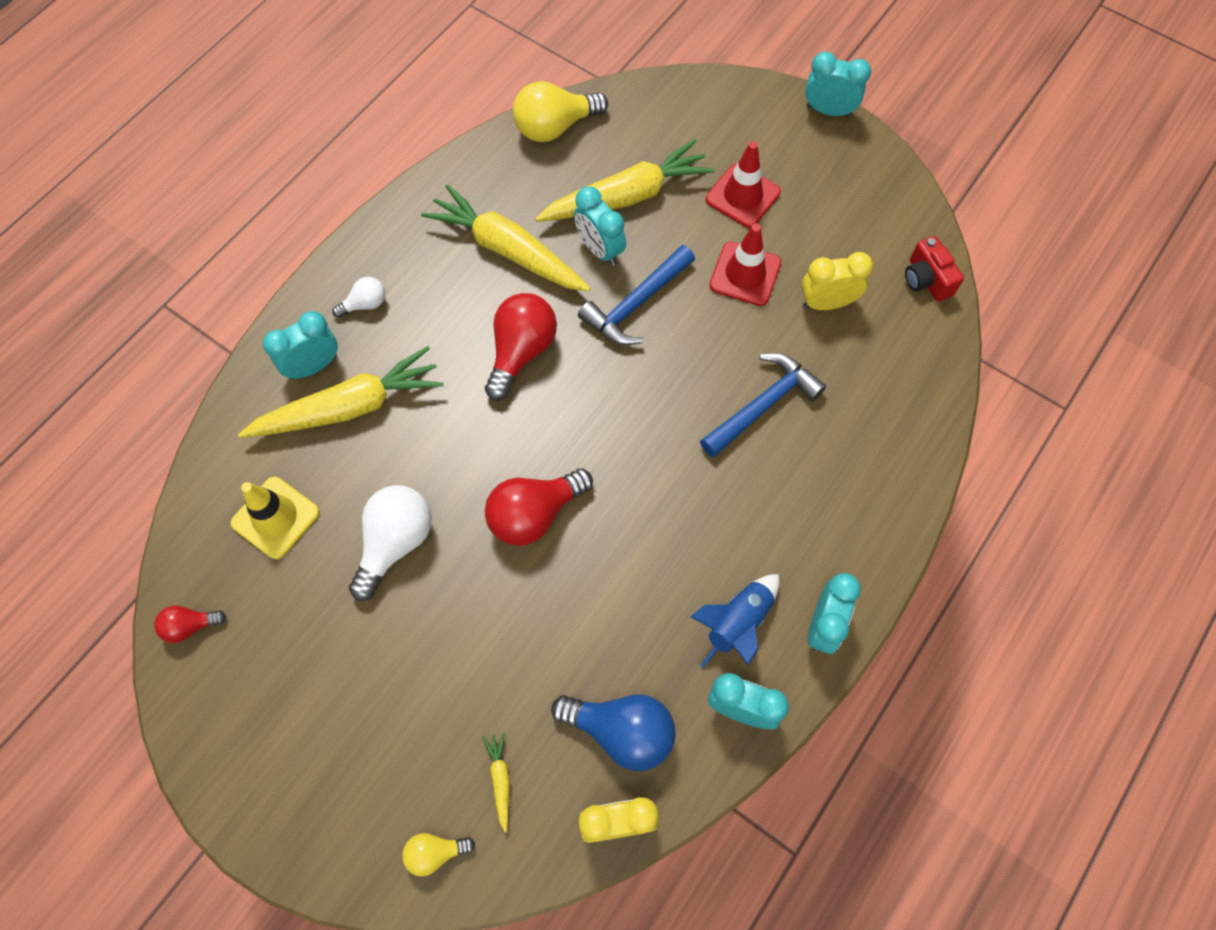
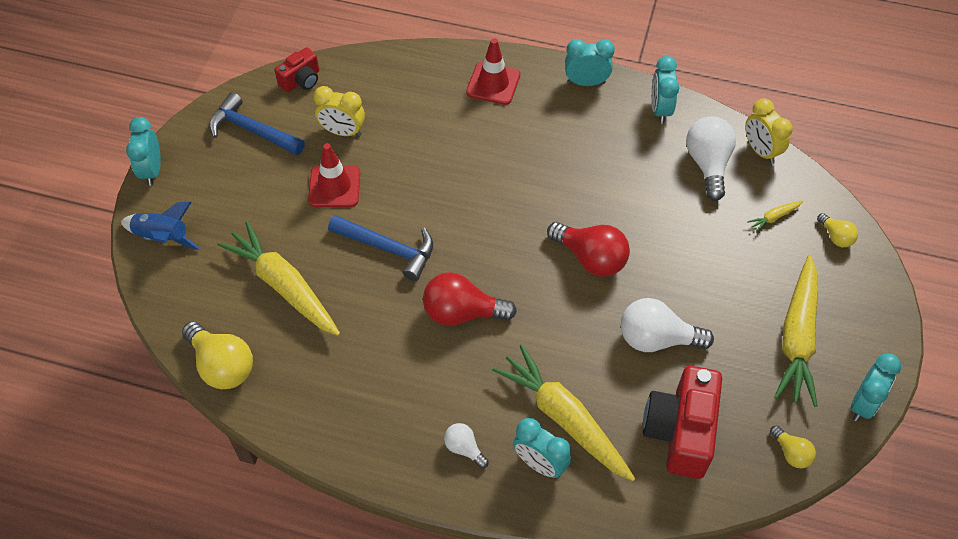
camera: 110 degrees left, 10 degrees down
red light bulb [154,605,226,643] -> yellow light bulb [770,425,816,468]
yellow traffic cone [231,477,320,559] -> red camera [643,366,722,479]
yellow carrot [421,184,591,292] -> yellow carrot moved to [774,255,818,407]
blue light bulb [551,694,675,771] -> white light bulb [686,116,736,201]
turquoise clock [574,186,626,266] -> turquoise clock moved to [851,353,901,421]
blue rocket [690,574,780,667] -> blue rocket moved to [121,202,200,250]
blue hammer [700,353,826,457] -> blue hammer moved to [209,92,305,155]
red traffic cone [706,141,781,228] -> red traffic cone moved to [466,38,520,105]
yellow clock [801,252,873,310] -> yellow clock turned 45 degrees counterclockwise [313,86,365,137]

